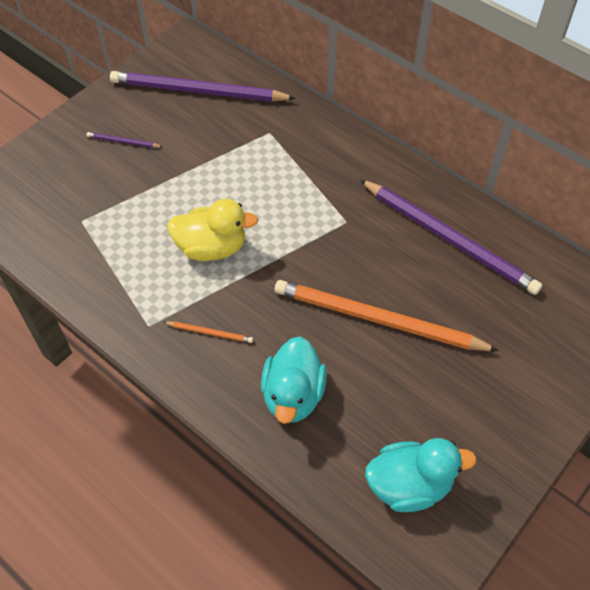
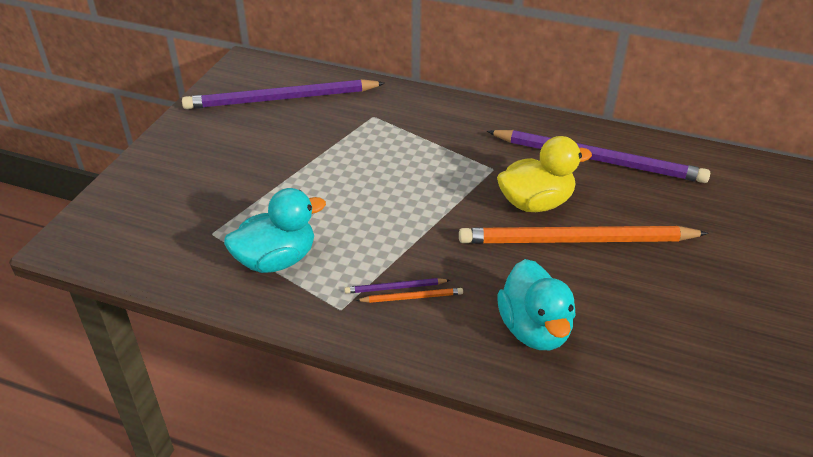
camera: 20 degrees left, 15 degrees down
purple pencil [86,132,163,148] -> purple pencil moved to [345,278,450,294]
yellow duck [167,199,259,261] -> yellow duck moved to [497,136,592,212]
turquoise duck [365,438,477,512] -> turquoise duck moved to [224,188,326,273]

